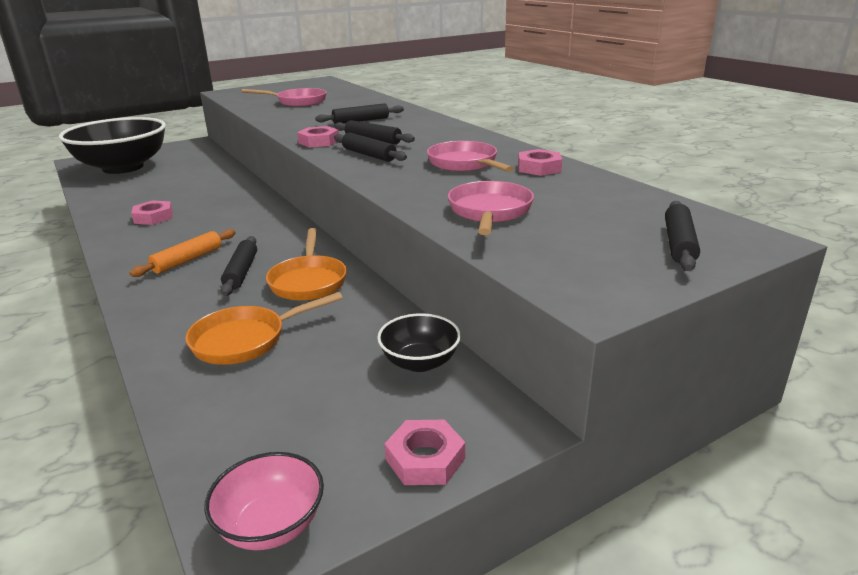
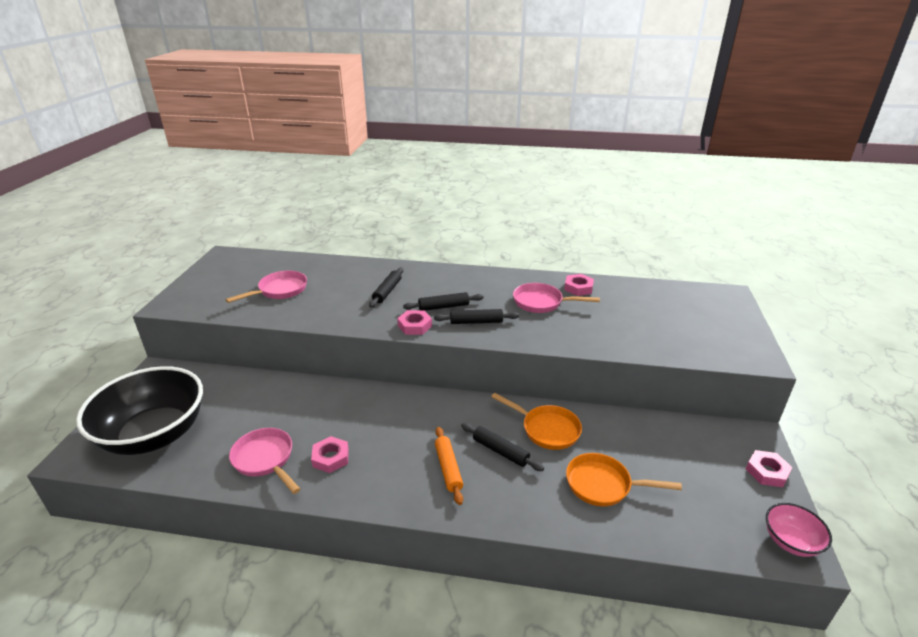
camera: 50 degrees left, 5 degrees up
orange pan [186,292,343,365] -> orange pan turned 90 degrees clockwise [566,453,682,507]
black bowl [377,313,461,372] -> none
pink pan [448,181,534,235] -> pink pan moved to [229,428,300,494]
black rolling pin [665,201,700,271] -> none

